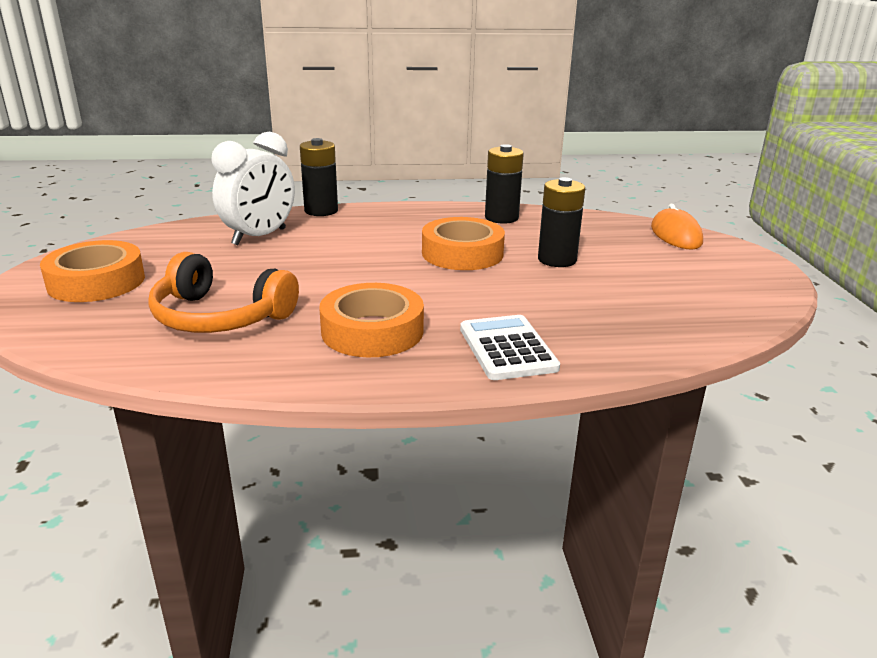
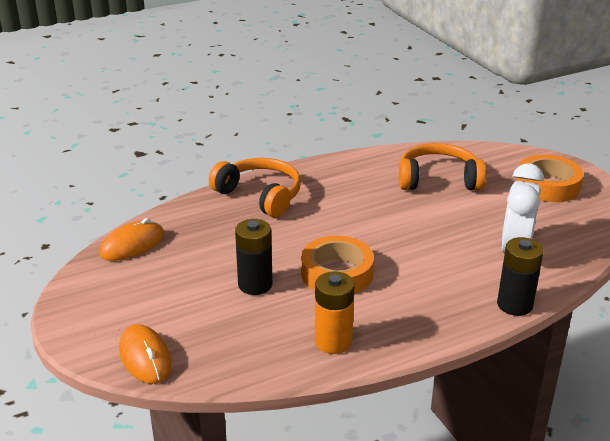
camera: 160 degrees right, 5 degrees up
orange tape [319,283,424,357] -> none
white calculator [460,315,560,380] -> orange headphones [209,158,301,217]
black battery [485,144,524,224] -> orange battery [315,271,355,354]
none -> orange mouse [99,218,164,261]

